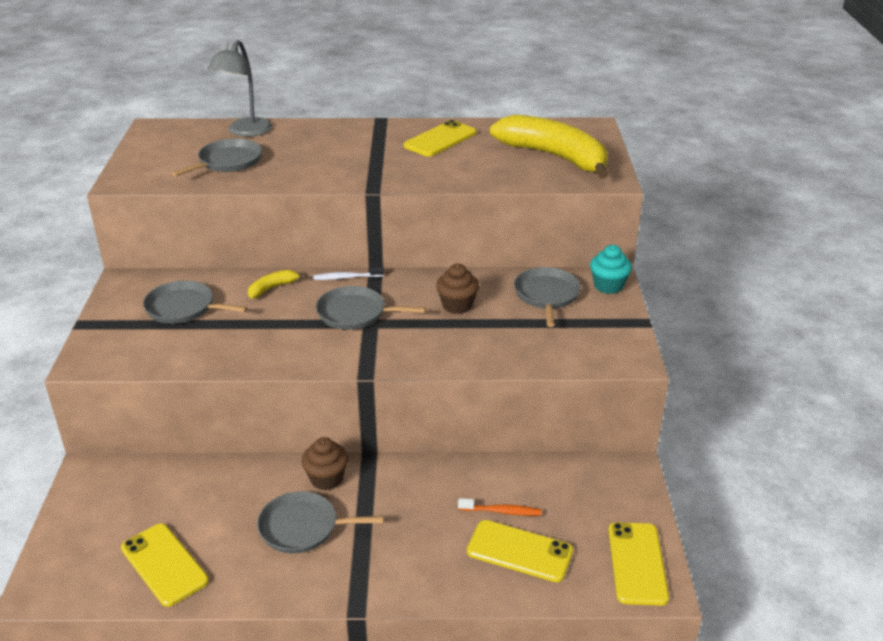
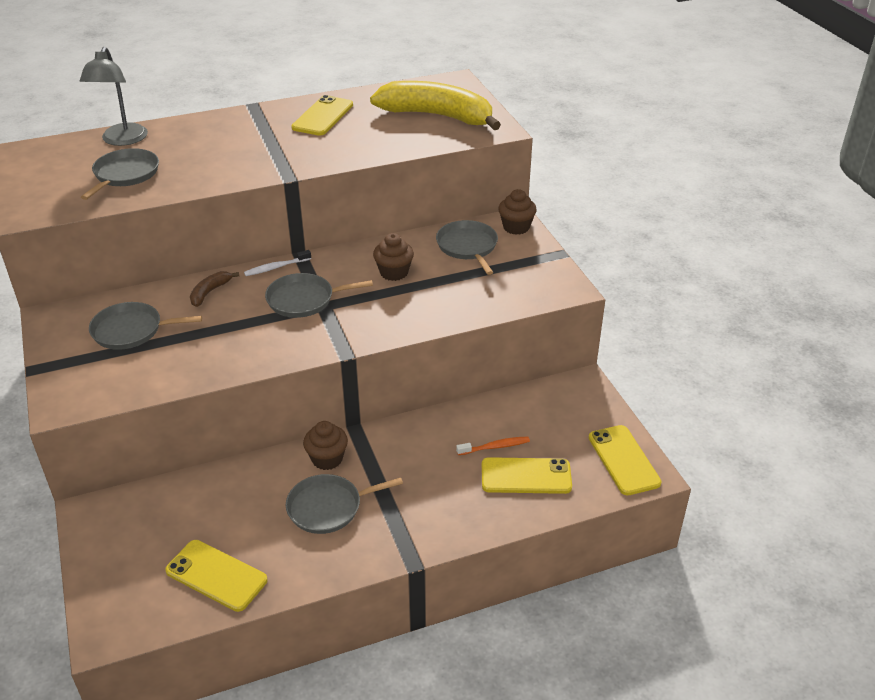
camera: 20 degrees left, 5 degrees up
yellow banana [248,270,306,299] -> brown banana [190,271,239,307]
turquoise cupcake [590,245,632,294] -> brown cupcake [498,189,537,235]

